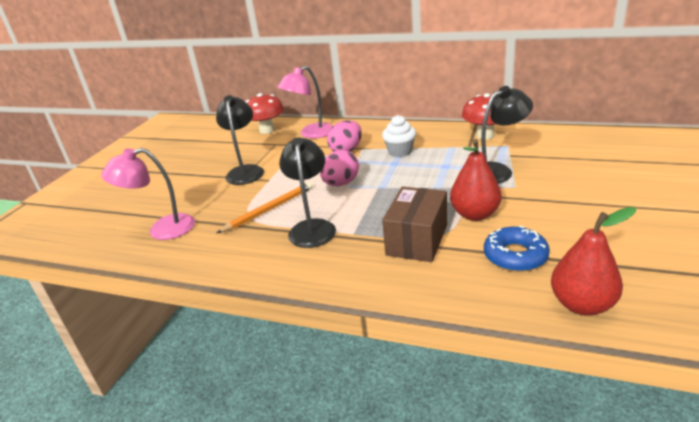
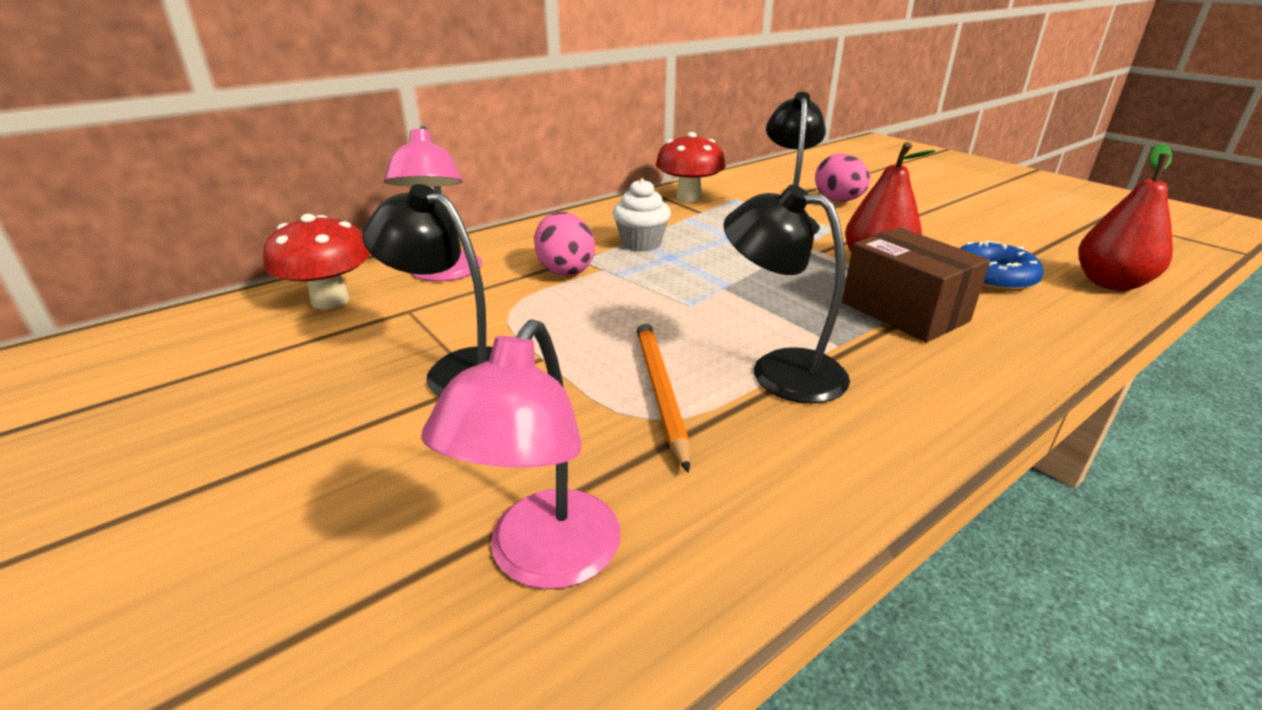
camera: 60 degrees left, 0 degrees up
pink egg [320,150,359,186] -> pink egg moved to [815,153,871,201]

